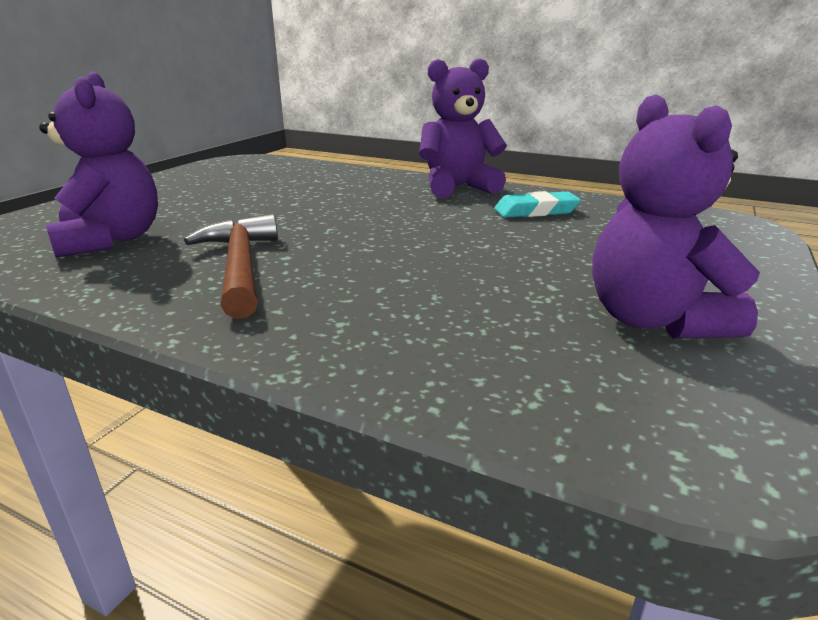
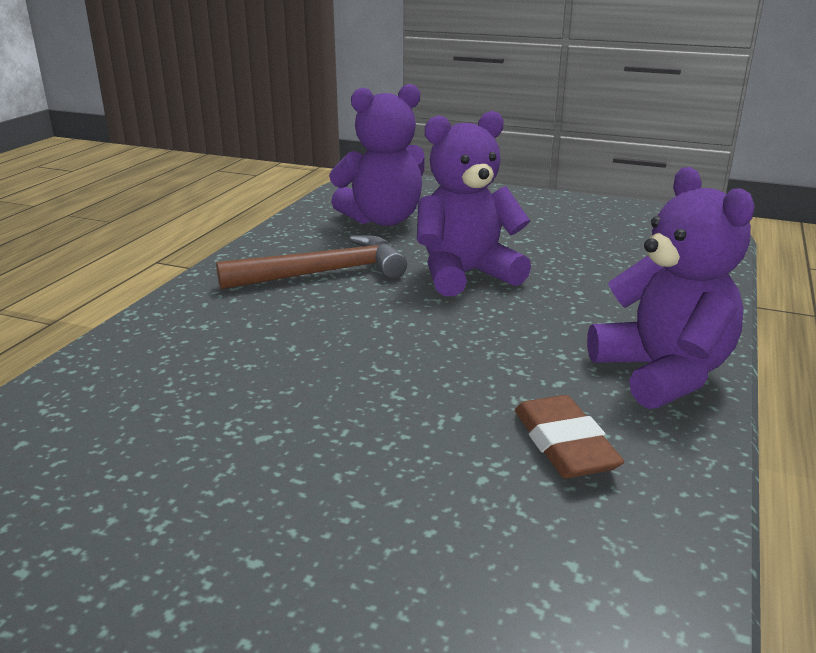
camera: 85 degrees right, 0 degrees up
turquoise eraser [494,191,581,218] -> brown eraser [515,395,624,478]
purple teddy bear [592,94,760,339] -> purple teddy bear moved to [417,111,531,296]

